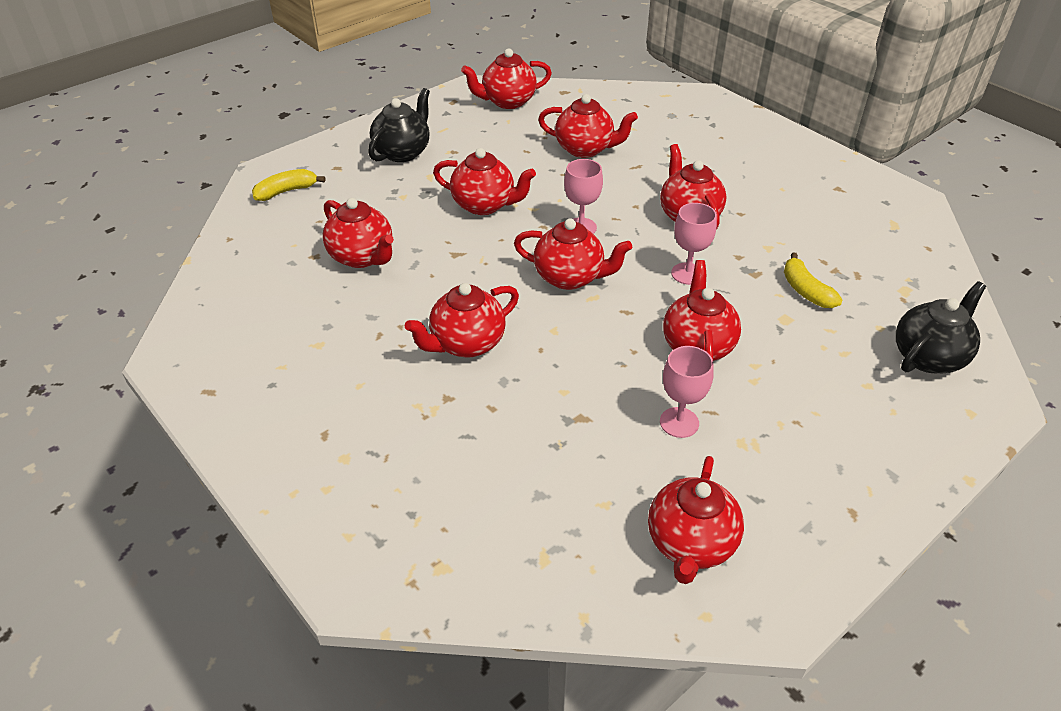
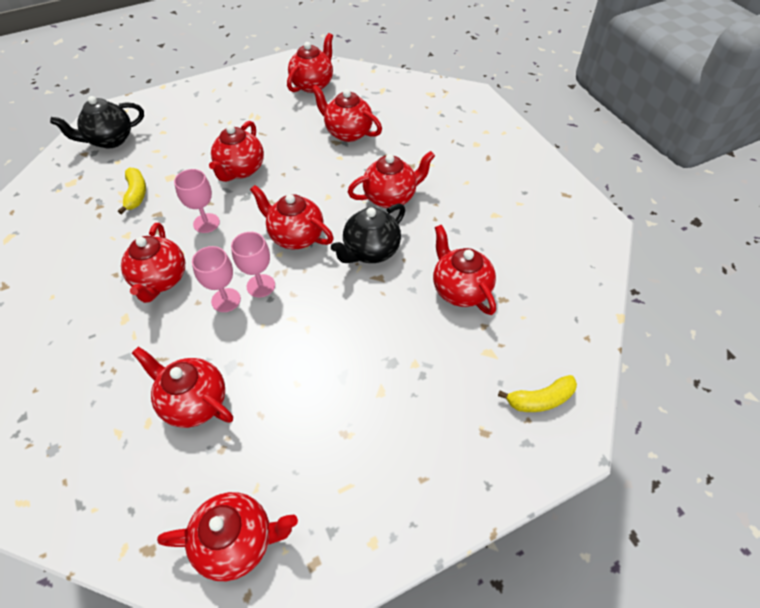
camera: 165 degrees left, 10 degrees up
black teapot [368,88,430,162] -> black teapot moved to [331,204,405,263]
red teapot [433,148,536,215] -> red teapot moved to [311,85,382,142]
pink goblet [660,346,714,438] -> pink goblet moved to [192,246,241,312]

